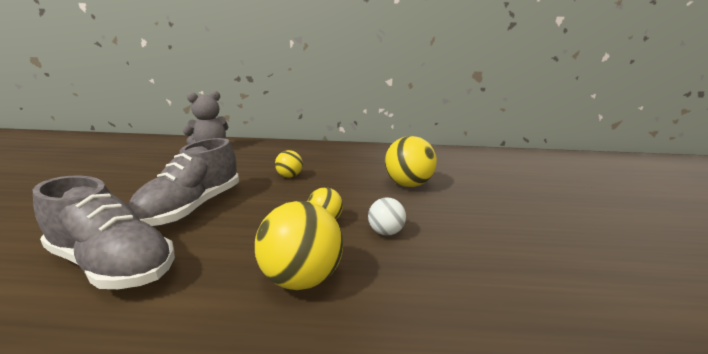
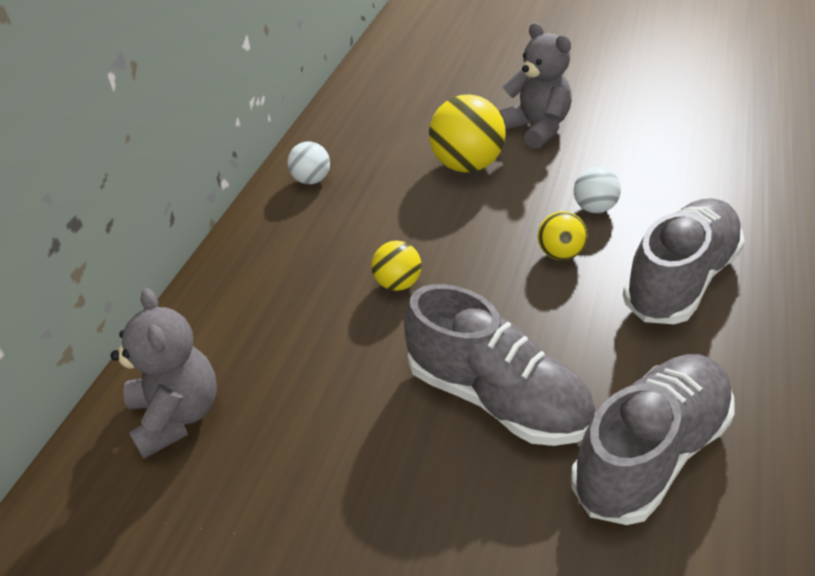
camera: 70 degrees left, 20 degrees up
yellow ball [255,201,343,290] -> grey shoe [623,198,745,324]
none -> white ball [288,142,330,184]
none -> grey teddy bear [499,22,572,149]

